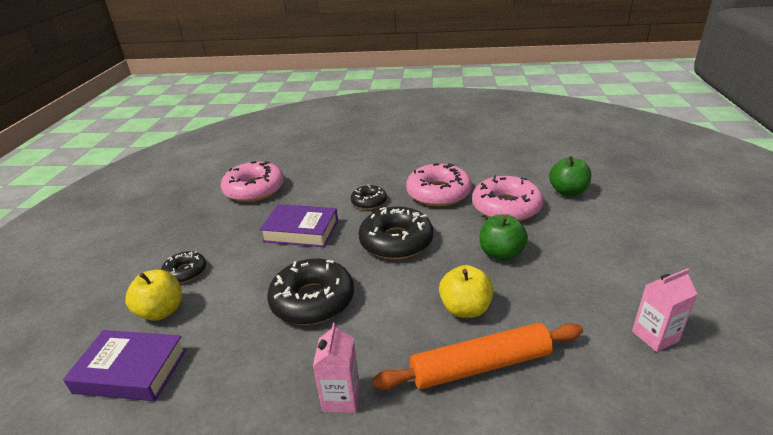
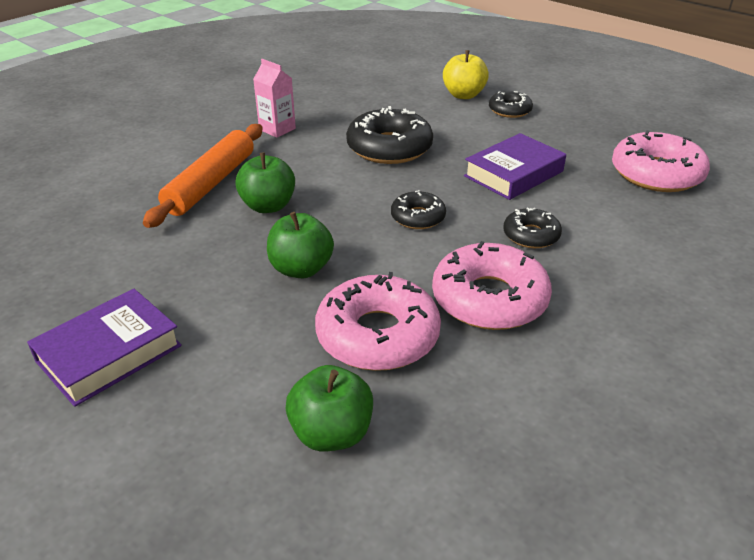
camera: 125 degrees right, 5 degrees up
purple book [63,330,187,401] -> purple book moved to [27,289,182,407]
black donut [358,207,433,259] -> black donut [391,190,446,229], size x0.55
yellow apple [439,265,494,318] -> green apple [235,152,295,213]
pink carton [632,268,697,352] -> none

